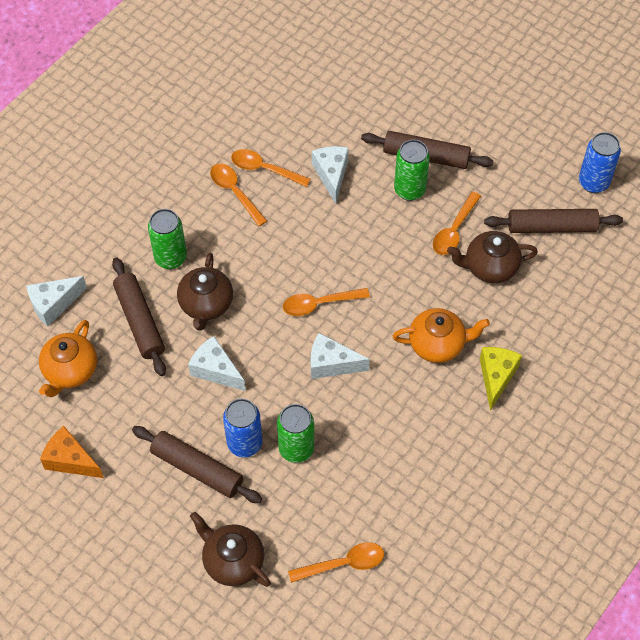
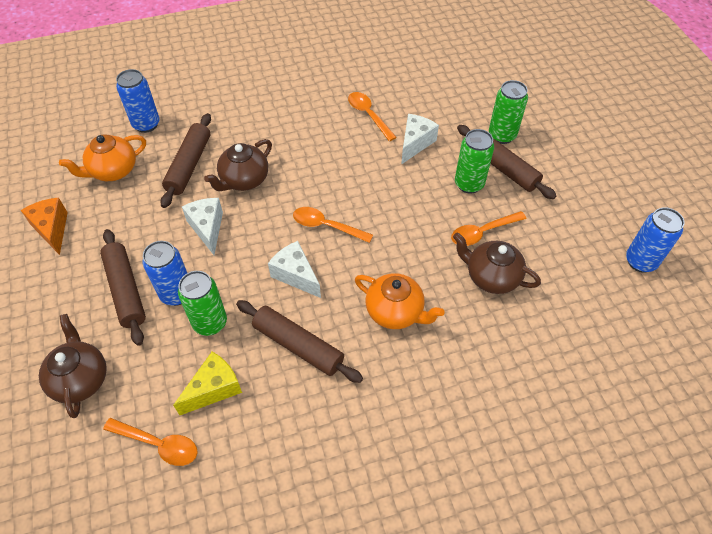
camera: 35 degrees right, 5 degrees down
white cheese [26,276,87,327] -> blue can [116,69,160,133]
green can [148,209,187,269] -> green can moved to [489,80,528,144]
orange spoon [210,164,267,226] -> none
yellow cheese [480,347,522,411] -> yellow cheese moved to [173,352,242,415]
brown rolling pin [484,209,623,233] -> brown rolling pin moved to [236,300,363,383]

